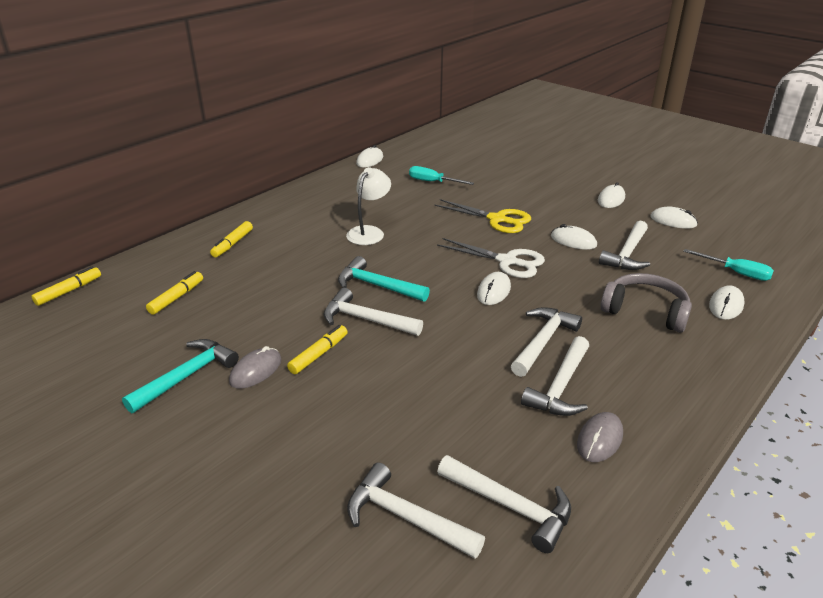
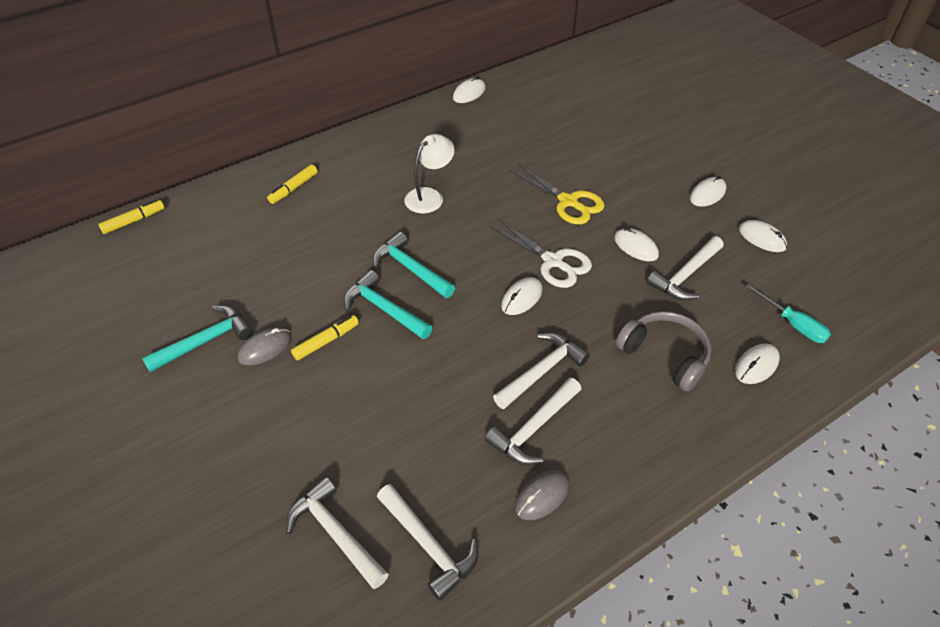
camera: 15 degrees right, 15 degrees up
yellow marker [146,271,203,315] -> none
white hammer [323,288,423,336] -> turquoise hammer [344,270,433,339]
turquoise screwdriver [409,166,474,185] -> none

